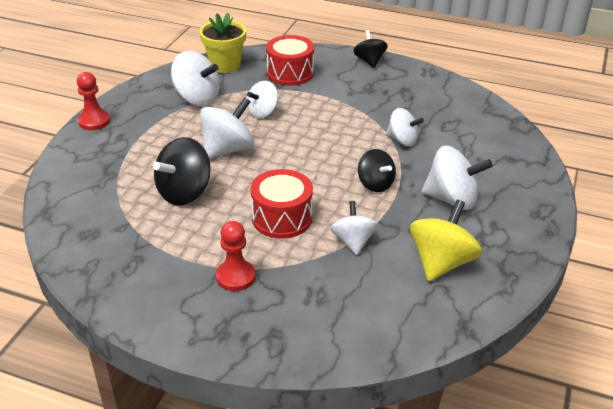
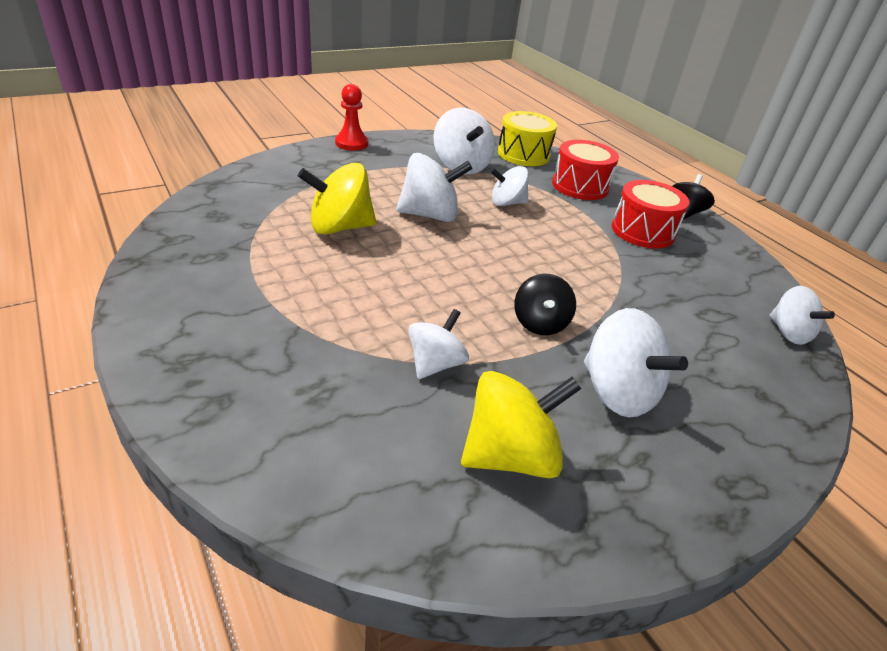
camera: 35 degrees right, 0 degrees up
black spinning top [153,137,210,206] -> yellow spinning top [298,163,376,235]
yellow flower pot [200,13,246,73] -> yellow drum [498,111,557,166]
red pawn [216,221,256,291] -> none
red drum [250,169,313,239] -> red drum moved to [612,180,689,249]
white spinning top [386,108,424,146] -> white spinning top moved to [769,286,835,345]

